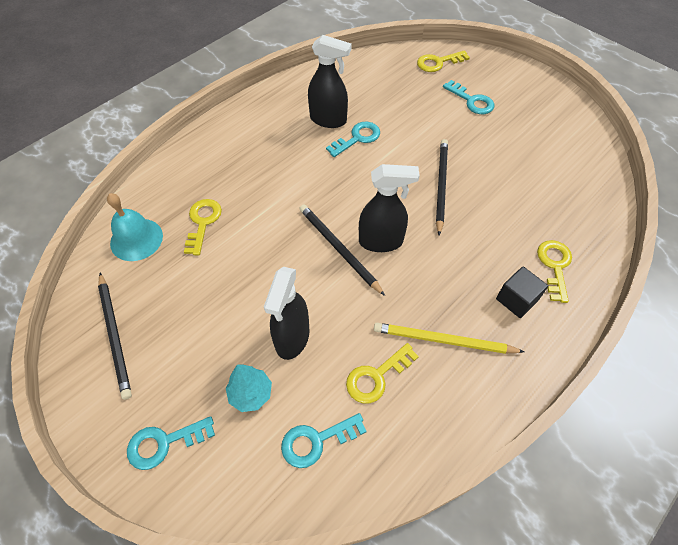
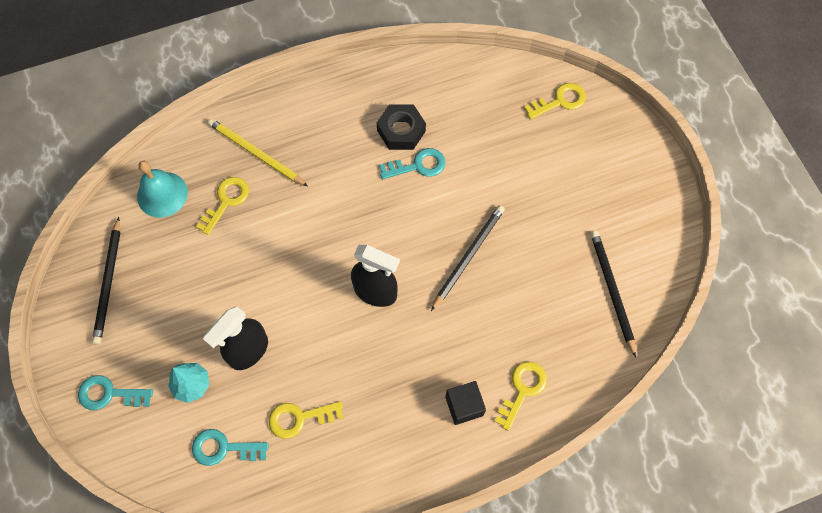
camera: 25 degrees right, 10 degrees up
black pencil [299,204,385,296] -> black pencil moved to [591,231,636,357]
black spray bottle [308,35,352,128] -> black nut [377,104,426,150]
yellow pencil [374,323,524,354] -> yellow pencil moved to [208,118,308,186]
yellow key [417,50,470,72] -> yellow key turned 150 degrees clockwise [524,83,586,119]
turquoise key [443,80,494,114] -> none

